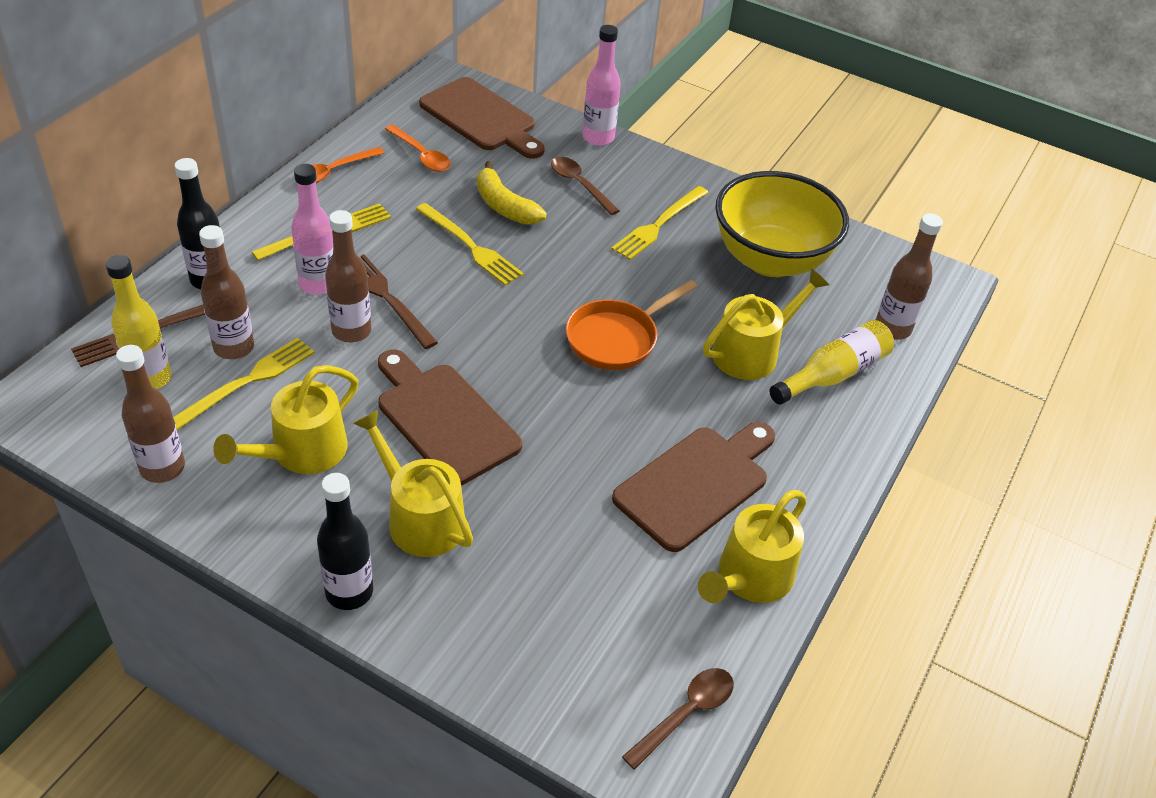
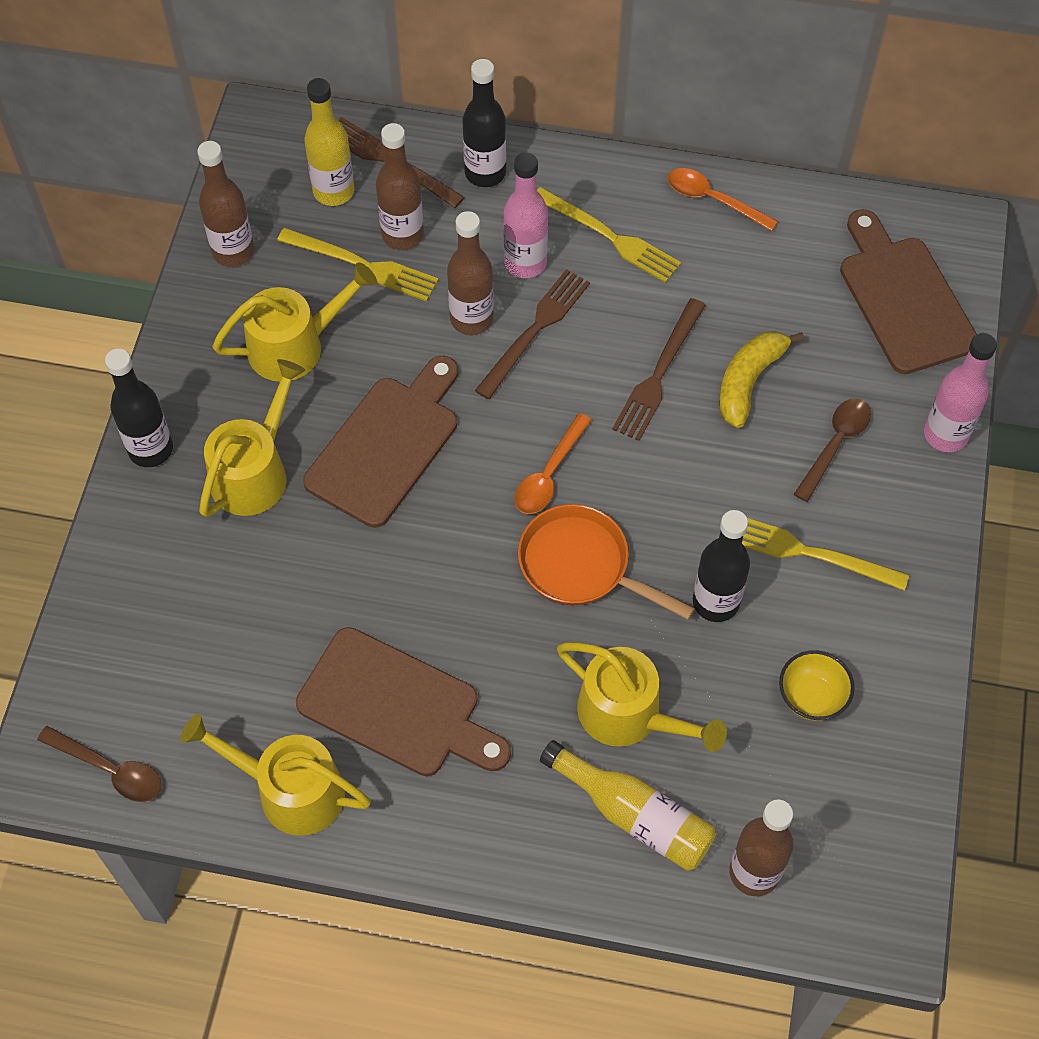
camera: 75 degrees right, 15 degrees up
yellow watering can [213,365,359,474] -> yellow watering can turned 135 degrees clockwise [212,262,377,382]
orange spoon [385,124,451,172] -> orange spoon moved to [514,413,592,514]
yellow fork [416,203,524,286] -> brown fork [612,298,706,441]
brown cutting board [419,77,545,159] -> brown cutting board turned 135 degrees clockwise [840,209,977,374]
yellow bowl [715,171,849,277] -> yellow bowl [779,650,854,721], size x0.42
none -> black bottle [693,510,750,622]

